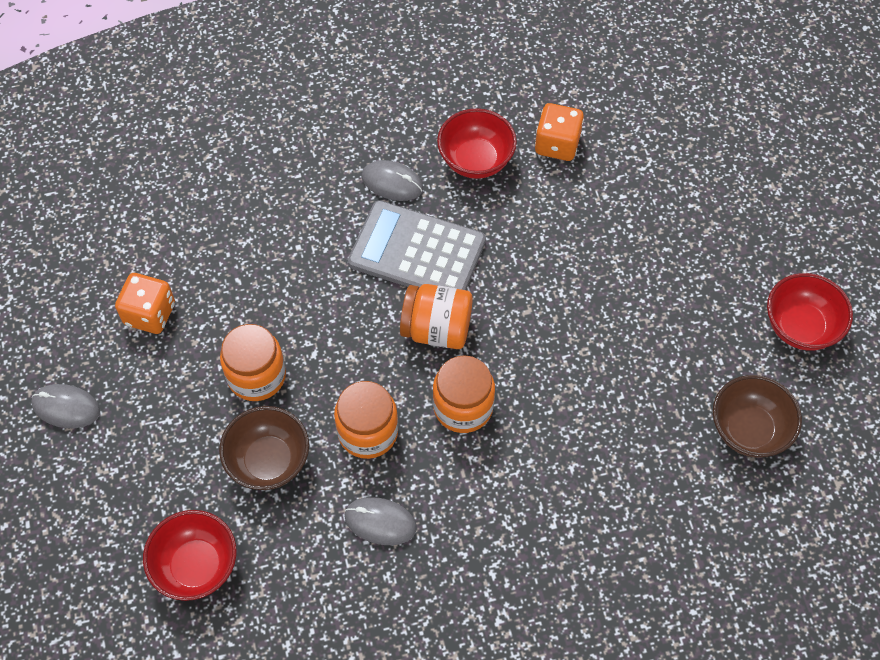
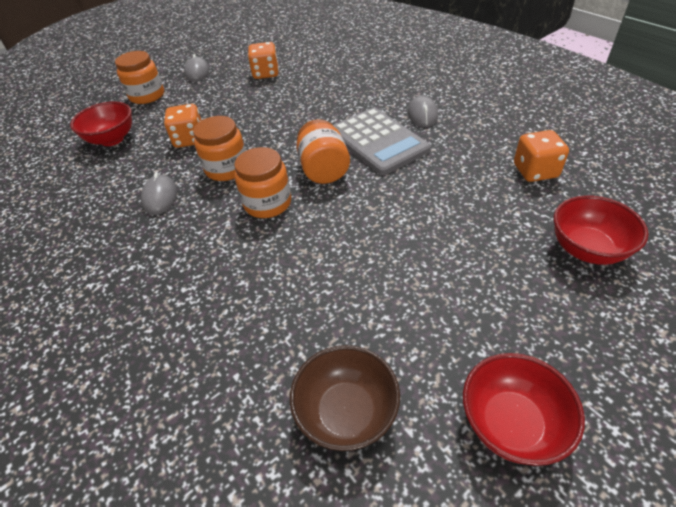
camera: 70 degrees right, 15 degrees down
brown bowl [219,406,309,490] -> orange dice [164,104,202,148]
orange jar [220,324,286,401] -> orange jar moved to [115,51,164,104]
grey calculator [348,200,486,290] -> grey calculator turned 150 degrees clockwise [333,108,431,175]
red bowl [437,108,517,179] -> red bowl moved to [554,195,649,265]

